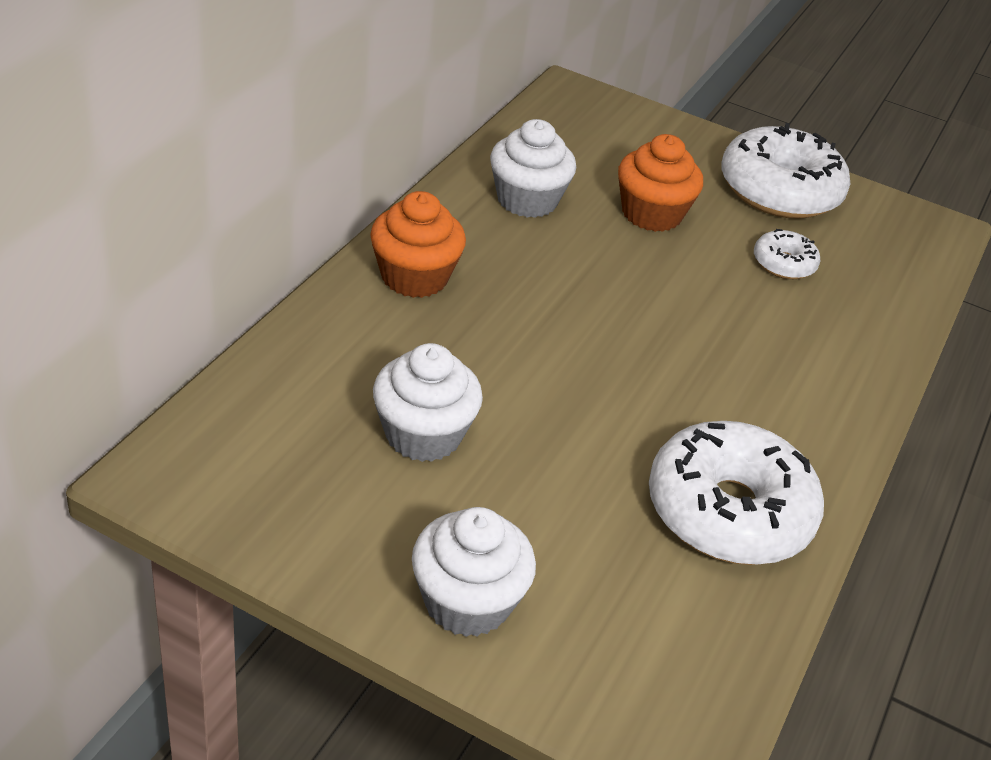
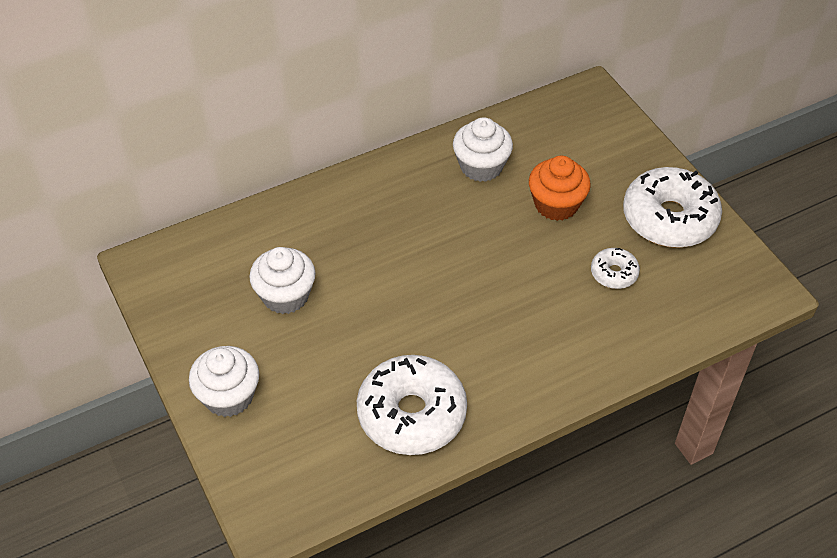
camera: 40 degrees right, 10 degrees up
orange cupcake [370,191,466,298] -> none

